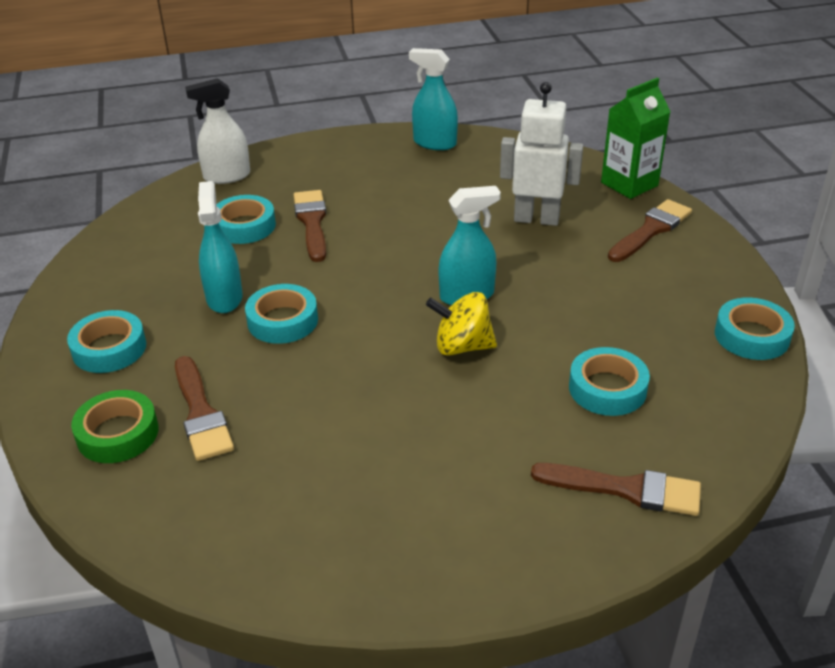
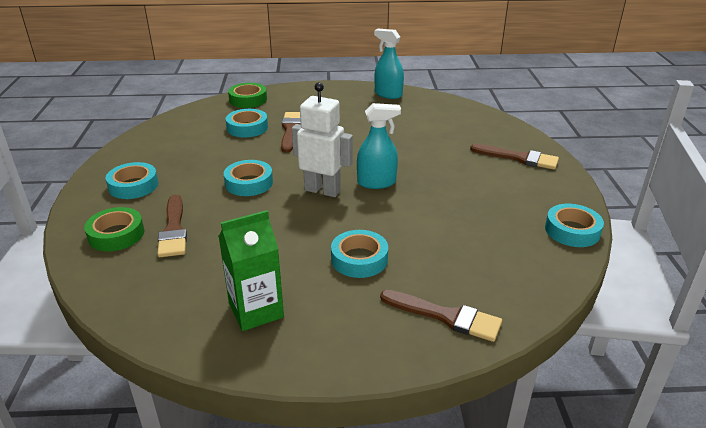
camera: 10 degrees right, 5 degrees down
white spray bottle [185,78,250,184] -> green tape [228,83,267,108]
turquoise spray bottle [198,181,243,313] -> none
yellow spinning top [426,292,497,356] -> none
white robot [500,82,583,226] -> white robot moved to [292,82,353,197]
turquoise tape [569,347,650,416] -> turquoise tape moved to [331,230,388,278]
green carton [601,78,670,199] -> green carton moved to [218,210,284,331]
brown brush [608,199,692,262] -> brown brush turned 60 degrees clockwise [470,144,559,170]

